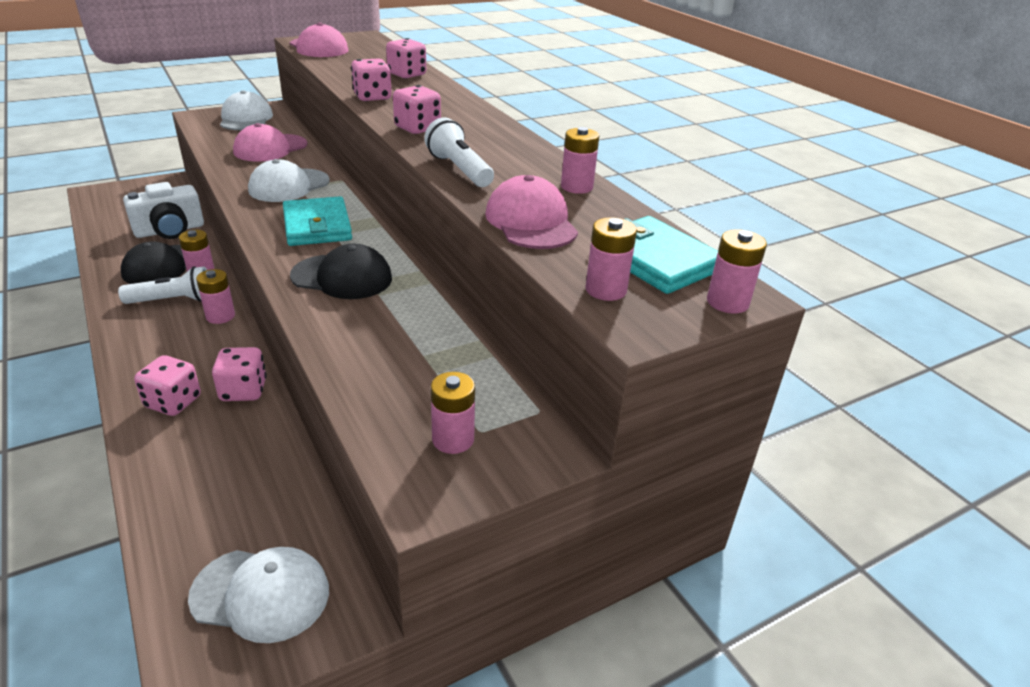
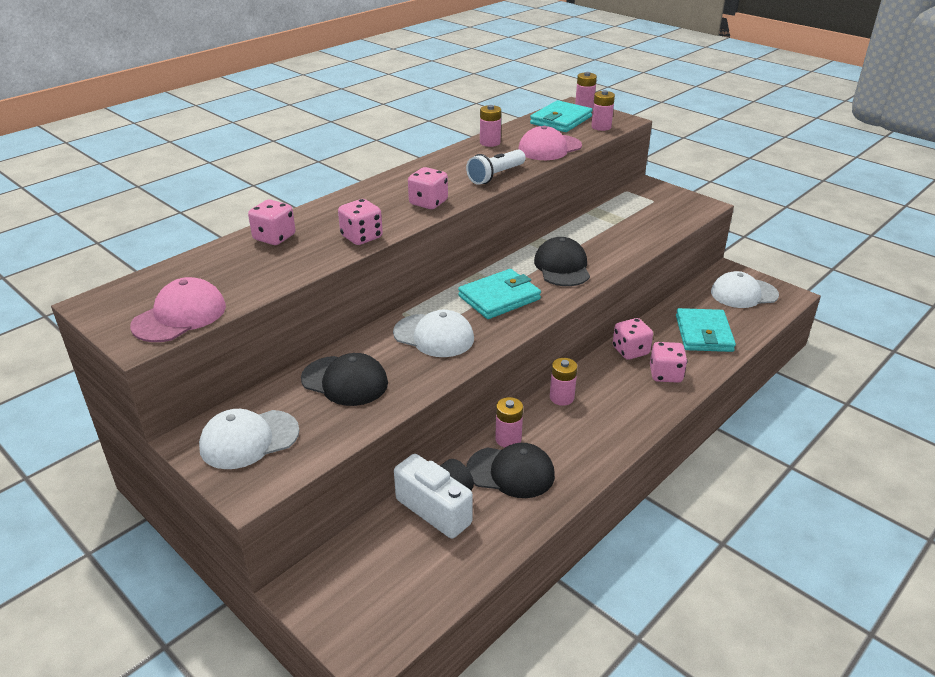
camera: 105 degrees left, 0 degrees up
white flashlight [118,266,207,304] -> none
white cap [188,547,329,643] -> white cap turned 90 degrees counterclockwise [711,271,779,308]
pink cap [233,123,307,162] -> black cap [301,353,388,406]
pink battery [431,372,475,454] -> none
none -> turquoise wallet [676,308,736,352]

